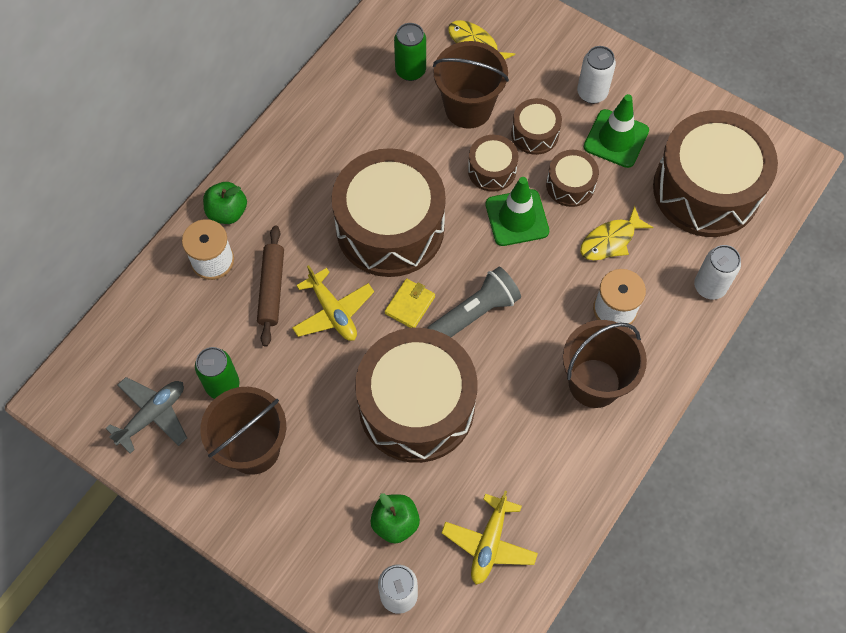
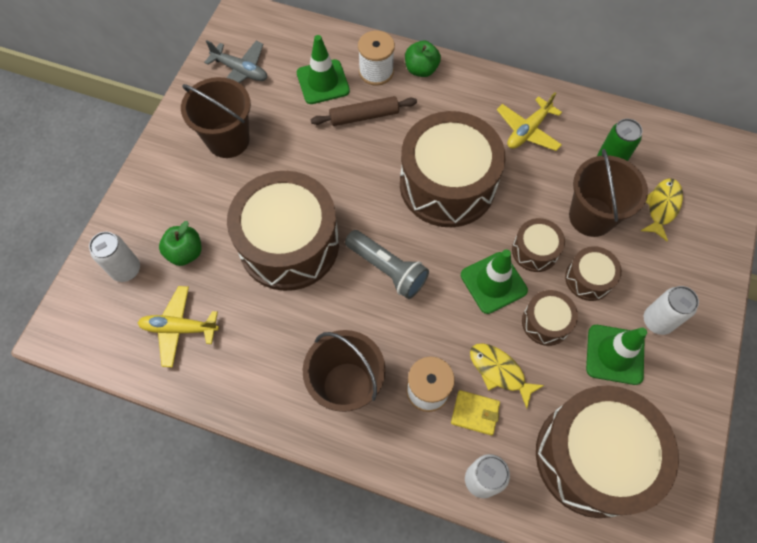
camera: 75 degrees right, 0 degrees up
green can [195,347,240,399] -> none
yellow plane [292,265,374,341] -> yellow plane moved to [497,92,562,151]
yellow wallet [385,279,435,328] -> yellow wallet moved to [451,390,500,435]
none -> green traffic cone [297,35,350,104]

